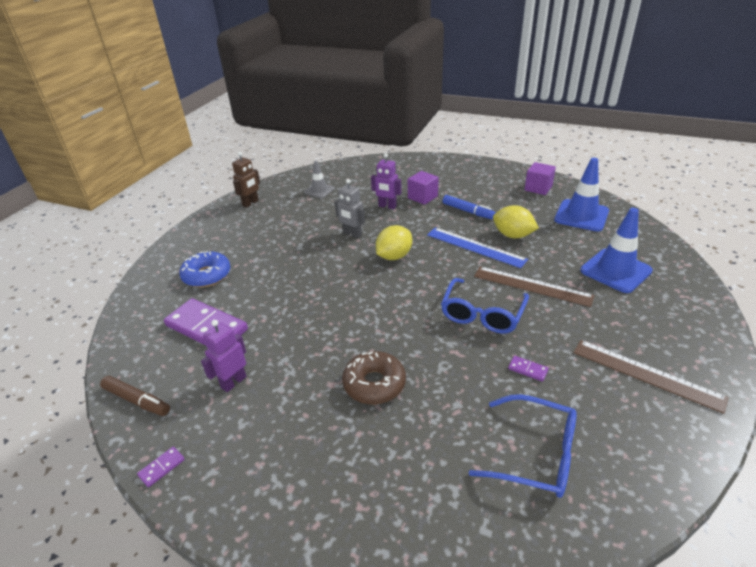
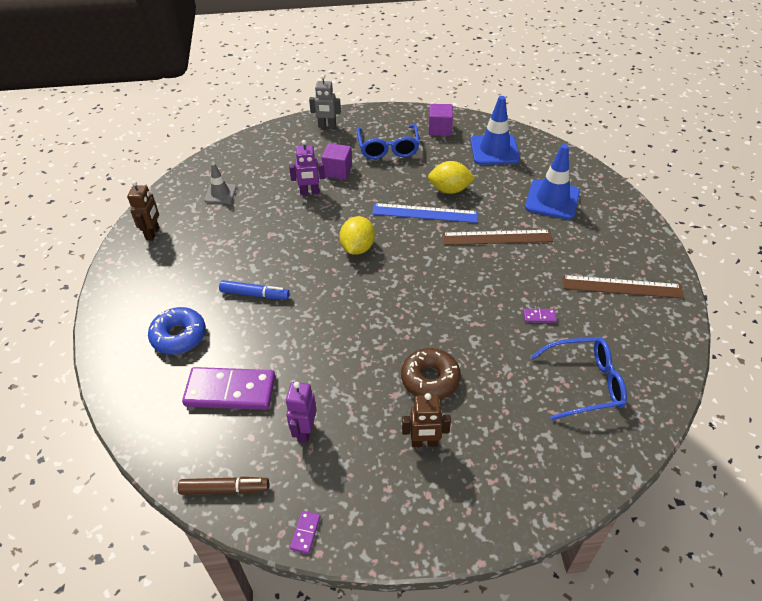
camera: 30 degrees left, 10 degrees up
grey robot [335,179,365,238] -> grey robot moved to [309,75,341,128]
blue glasses [441,278,529,334] -> blue glasses moved to [356,124,420,159]
blue marker [443,195,496,219] -> blue marker moved to [219,280,290,300]
none -> brown robot [402,393,451,447]

